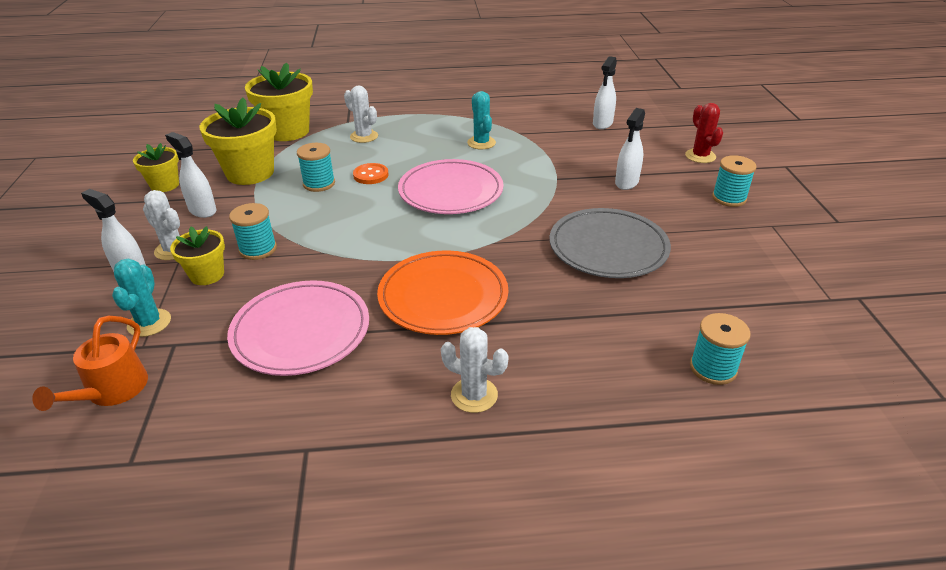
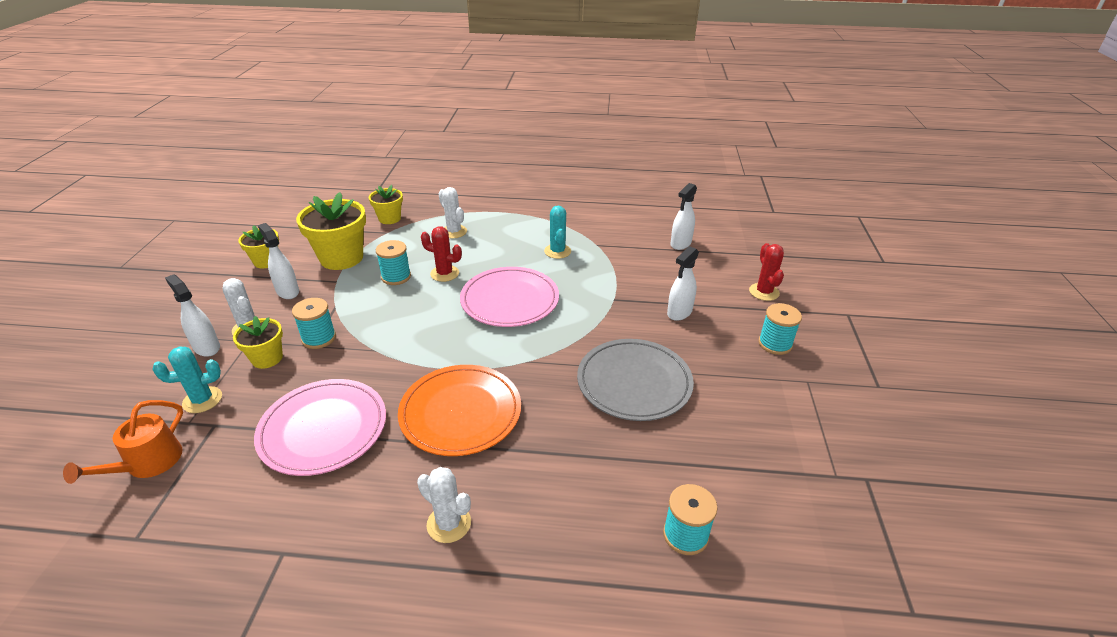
camera: 10 degrees right, 0 degrees up
turquoise cactus [112,259,171,337] -> turquoise cactus turned 60 degrees clockwise [152,346,222,413]
yellow flower pot [245,62,313,141] -> yellow flower pot [369,185,403,224], size x0.57
orange button [353,163,389,184] -> red cactus [421,226,462,282]

